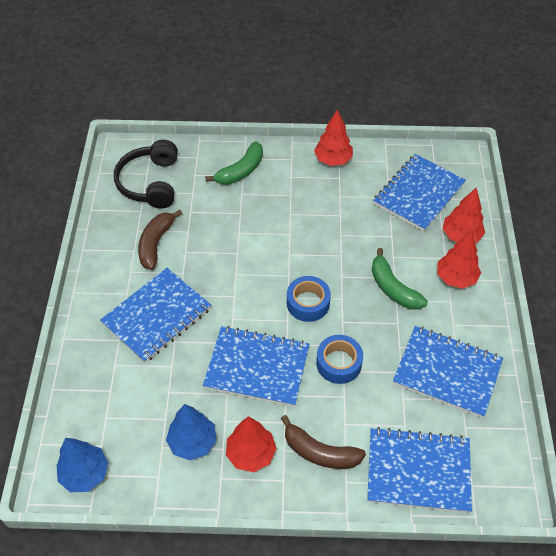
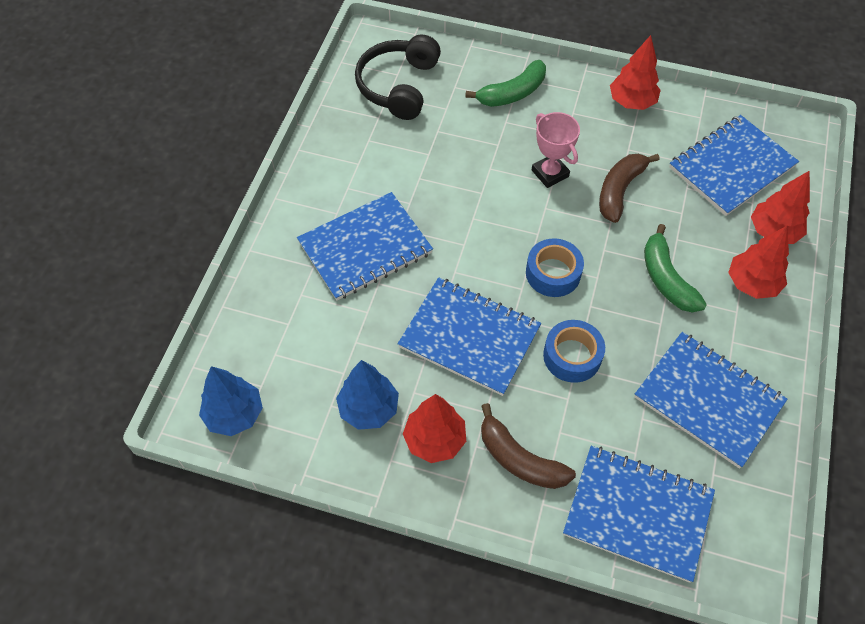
camera: 15 degrees right, 5 degrees up
brown banana [138,210,182,270] -> brown banana moved to [599,154,660,223]
none -> pink trophy [532,112,580,188]

